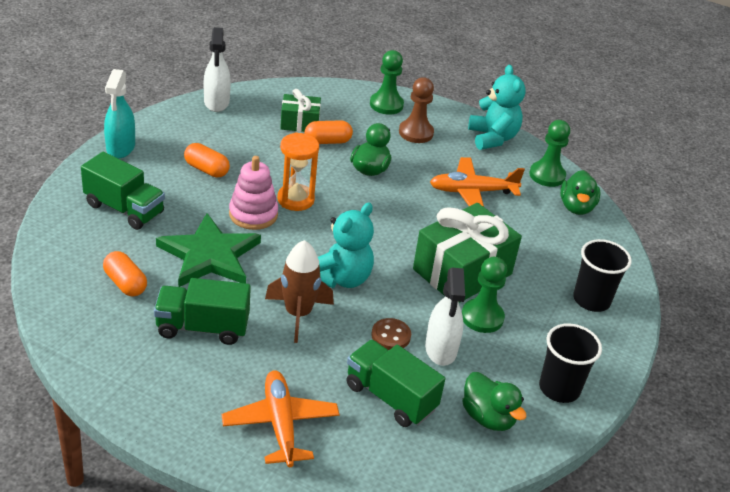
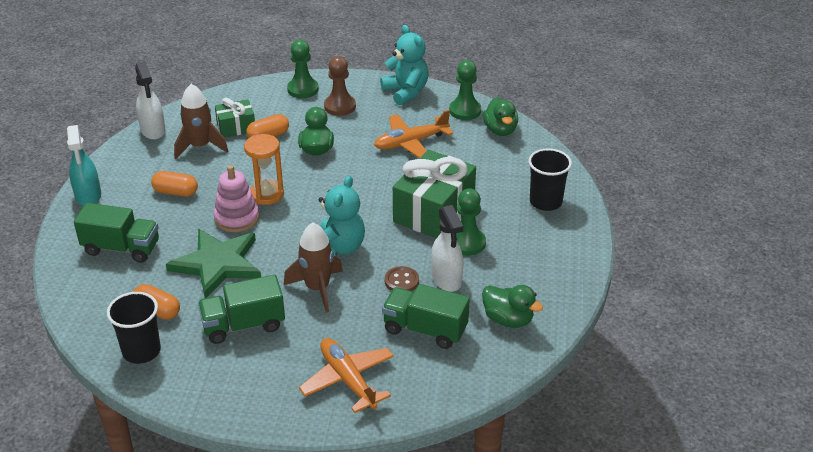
camera: 15 degrees left, 0 degrees up
black cup [539,323,602,403] -> black cup moved to [107,292,161,364]
none -> brown rocket [174,84,228,159]

